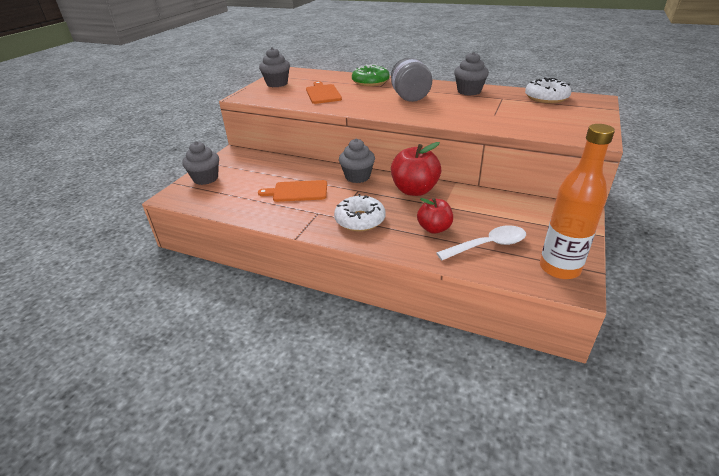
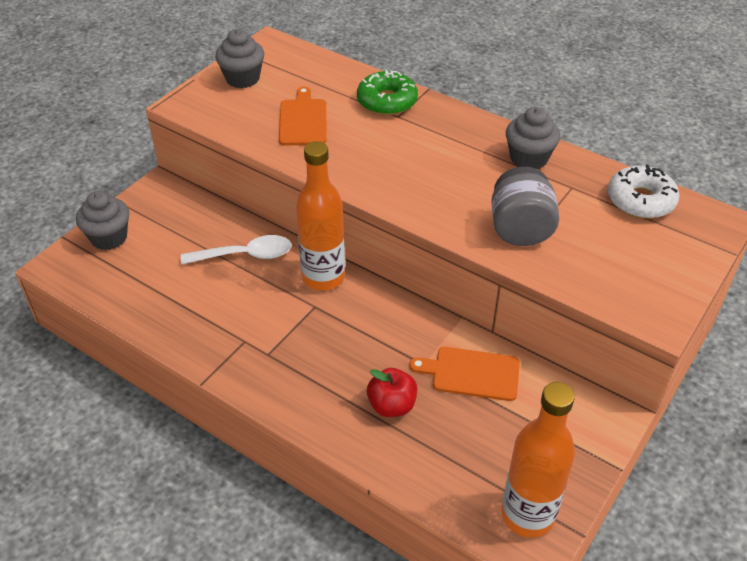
camera: 10 degrees right, 10 degrees up
orange cutting board [258,180,327,202] -> orange cutting board moved to [409,347,520,401]
white donut [334,194,386,231] -> none
grey cupcake [339,139,375,183] -> orange bottle [296,141,345,291]
grey jar [391,58,432,102] -> grey jar moved to [491,167,559,246]
red apple [391,142,441,196] -> none
white spoon [436,225,526,260] -> white spoon moved to [181,235,292,265]

